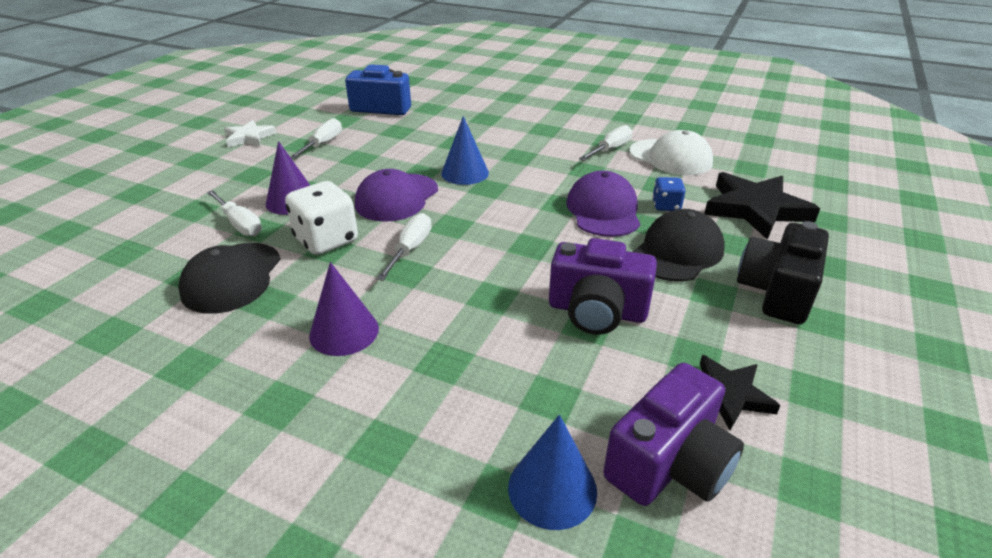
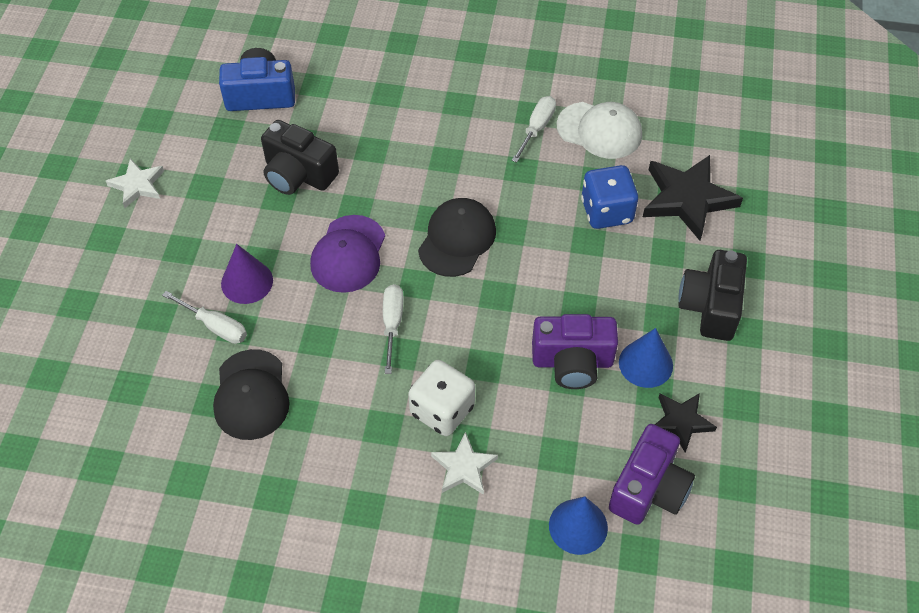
camera: 15 degrees left, 20 degrees up
white dice [285,181,358,255] -> white dice moved to [408,360,475,436]
white screwdriver [290,118,342,159] -> none
purple cone [309,262,379,356] -> none
blue cone [441,116,489,185] -> blue cone moved to [619,328,673,388]
purple cap [567,171,640,237] -> none
black cap [632,209,725,281] -> black cap moved to [418,198,496,277]
blue dice [652,177,685,211] -> blue dice [581,165,638,229], size x1.81
none -> black camera [261,120,339,195]
none -> white star [431,432,498,495]

